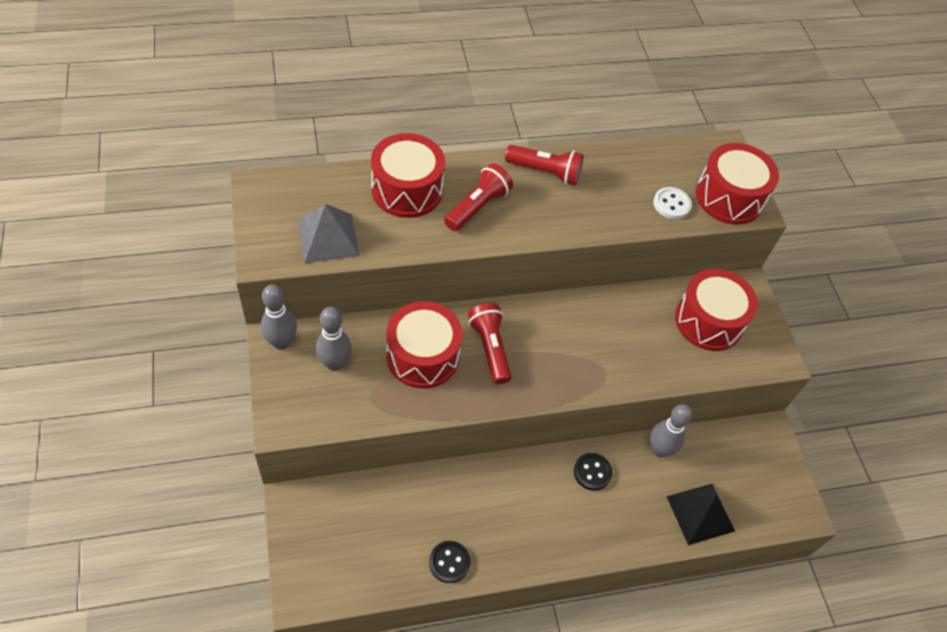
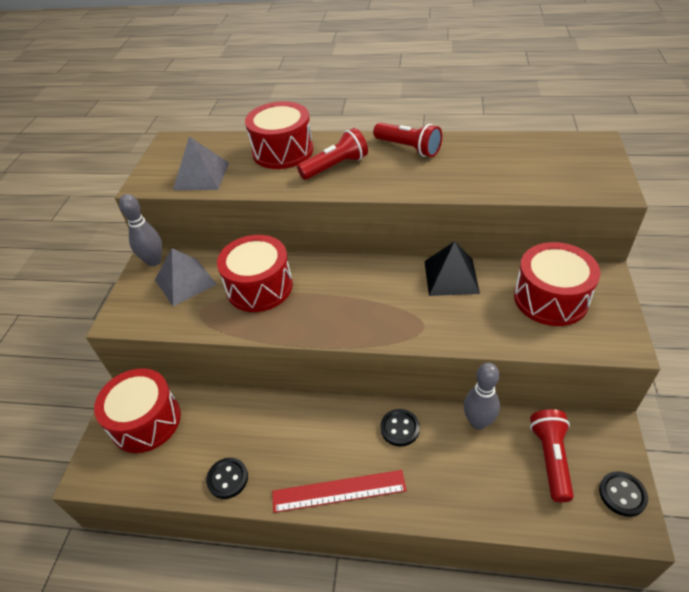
camera: 30 degrees right, 10 degrees down
grey bowling pin [316,307,352,371] -> grey pyramid [155,248,217,306]
red flashlight [468,303,512,384] -> red flashlight moved to [530,409,574,502]
white button [653,187,692,219] -> none
black pyramid [666,484,735,545] -> black pyramid moved to [424,241,480,296]
red drum [696,143,779,225] -> red drum moved to [94,368,181,453]
none -> red ruler [272,470,407,513]
none -> black button [599,471,648,517]

